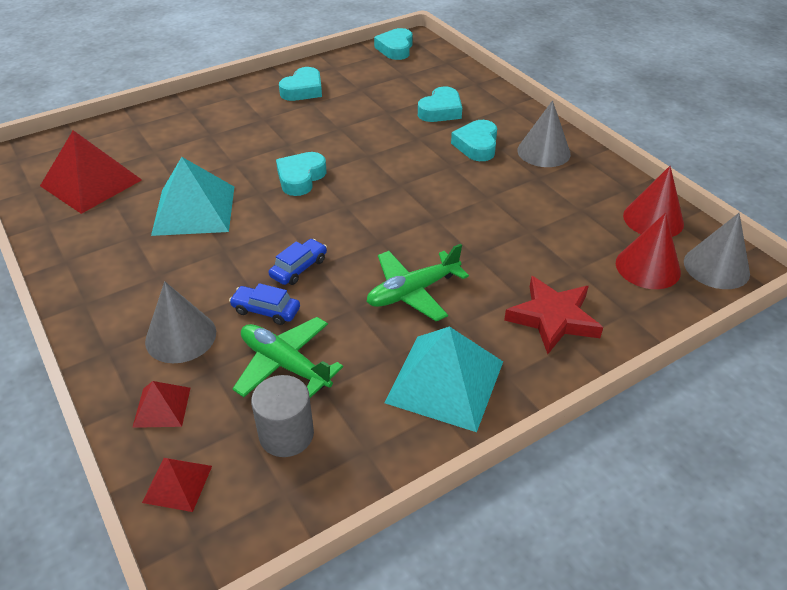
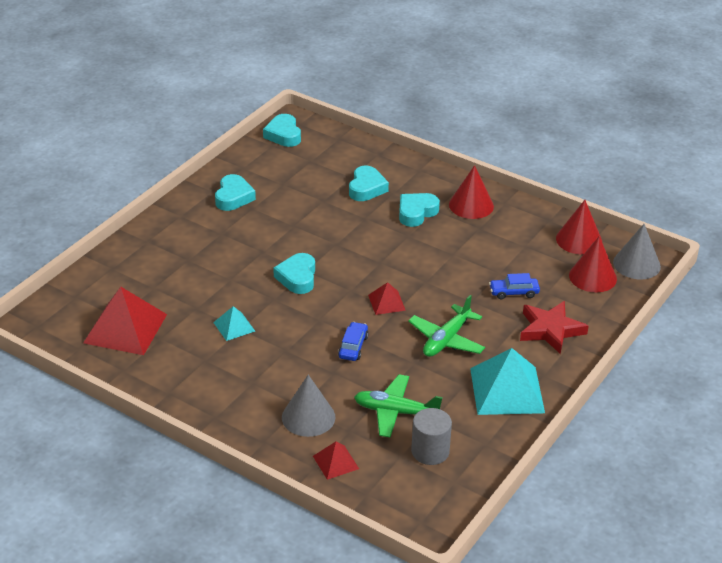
camera: 25 degrees left, 5 degrees down
red pyramid [142,458,212,512] -> red pyramid moved to [368,282,406,315]
turquoise pyramid [151,157,234,236] -> turquoise pyramid [213,306,255,341], size x0.50
blue car [229,283,300,325] -> blue car moved to [489,273,540,299]
turquoise heart [451,120,497,161] -> turquoise heart turned 60 degrees clockwise [399,193,440,227]
grey cone [517,100,571,167] -> red cone [449,165,494,219]

